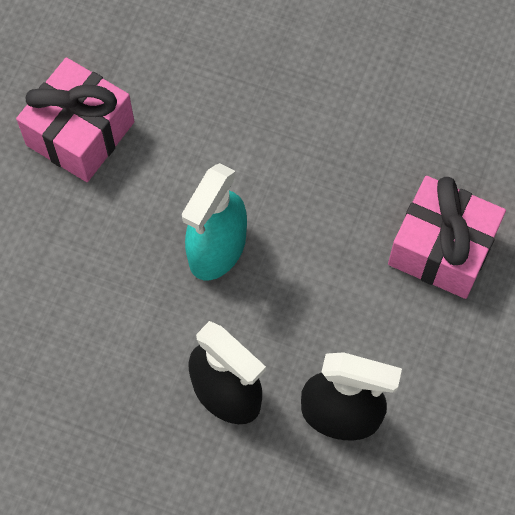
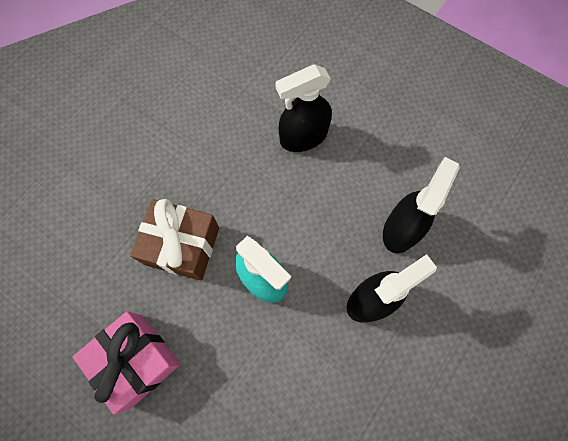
camera: 75 degrees left, 5 degrees up
pink gift [388,176,506,299] -> black spray bottle [275,64,332,152]
none -> brown gift [130,199,219,281]

